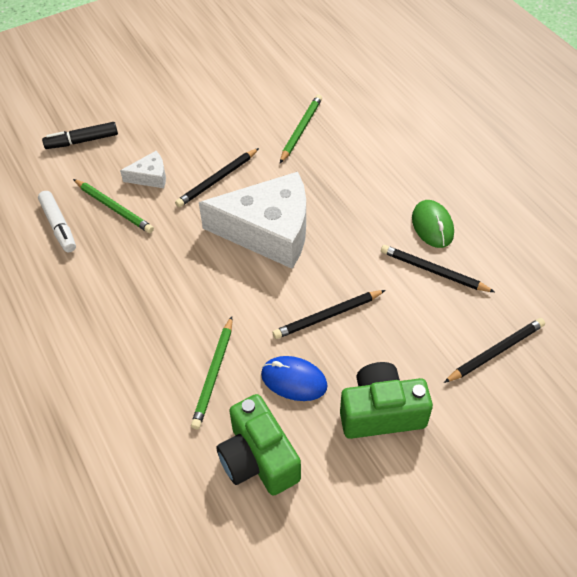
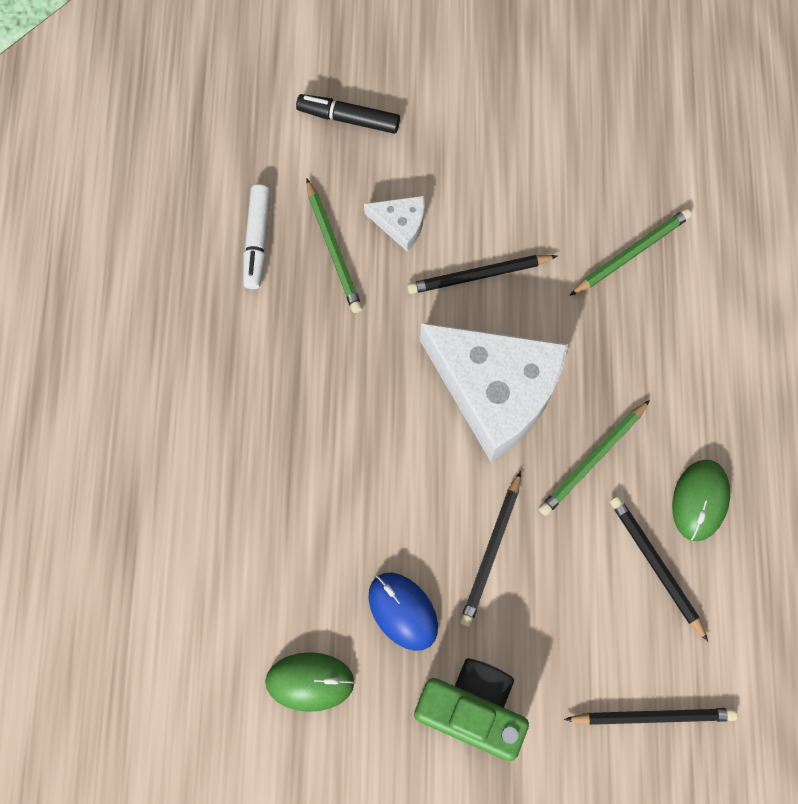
camera: 30 degrees right, 20 degrees up
green pencil [191,316,233,429] -> green pencil moved to [539,400,650,516]
green camera [216,394,301,496] -> green mouse [265,652,355,712]
black pencil [273,290,385,339] -> black pencil turned 75 degrees counterclockwise [460,471,521,627]

